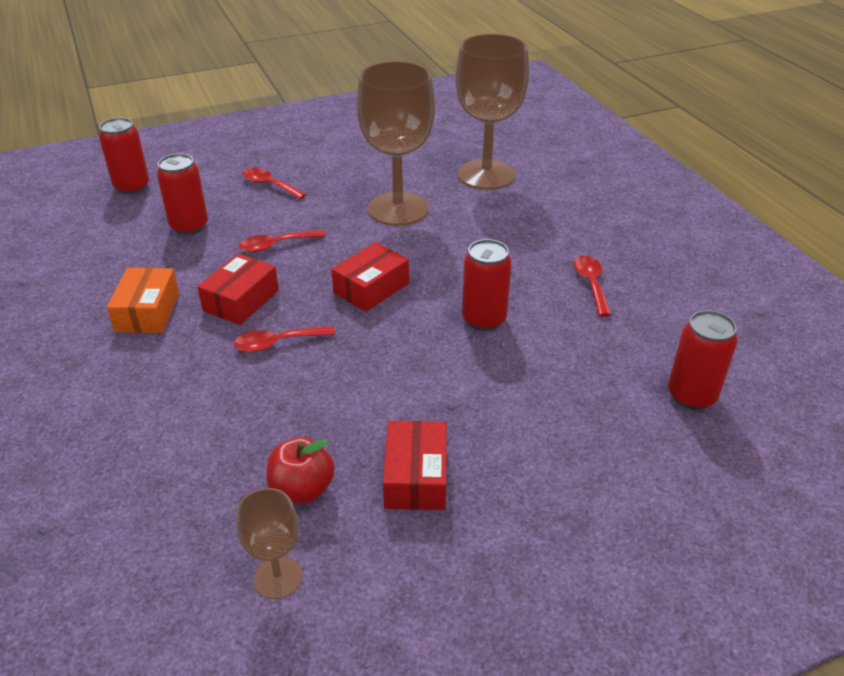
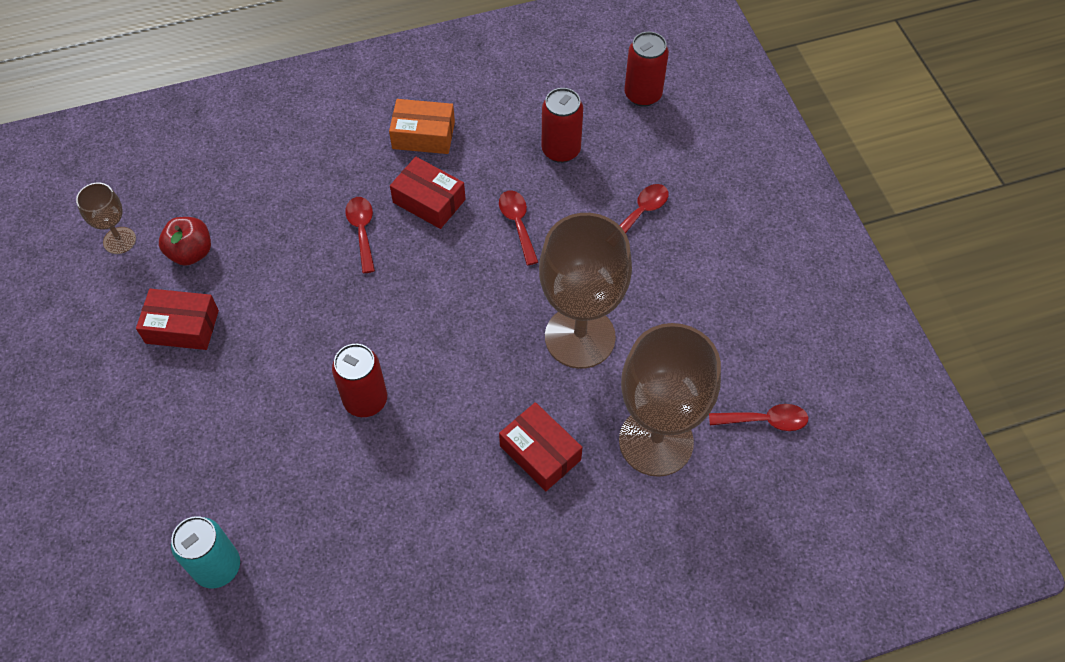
camera: 95 degrees right, 20 degrees up
red box [331,242,409,312] -> red box moved to [499,402,583,491]
red spoon [574,255,611,317] -> red spoon moved to [709,404,809,431]
red can [668,310,738,410] -> turquoise can [171,516,240,589]

